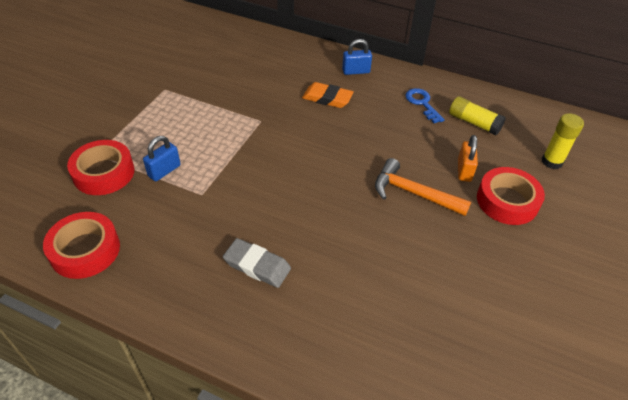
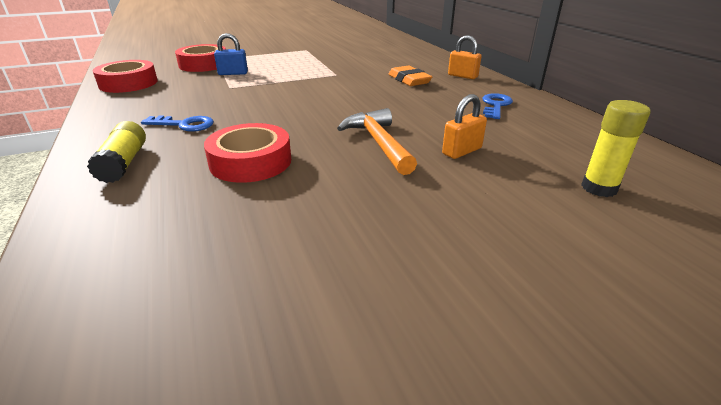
camera: 45 degrees right, 15 degrees down
grey eraser [223,238,291,288] -> blue key [141,116,214,132]
blue padlock [342,39,372,75] -> orange padlock [448,35,482,79]
yellow glue stick [449,96,506,135] -> yellow glue stick moved to [87,121,146,183]
red tape [477,167,545,225] -> red tape moved to [204,123,291,183]

